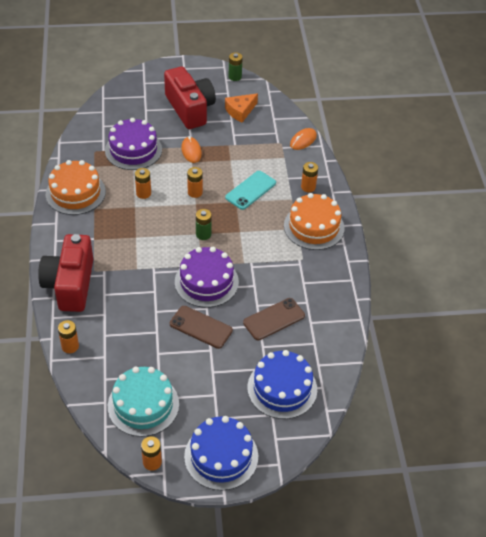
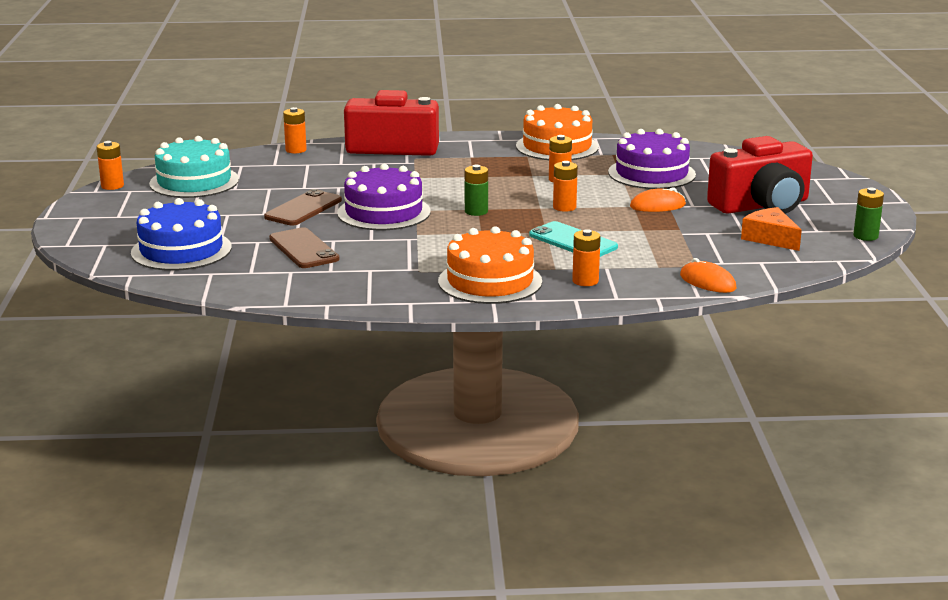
camera: 95 degrees right, 25 degrees down
blue cake [184,416,258,490] -> none

